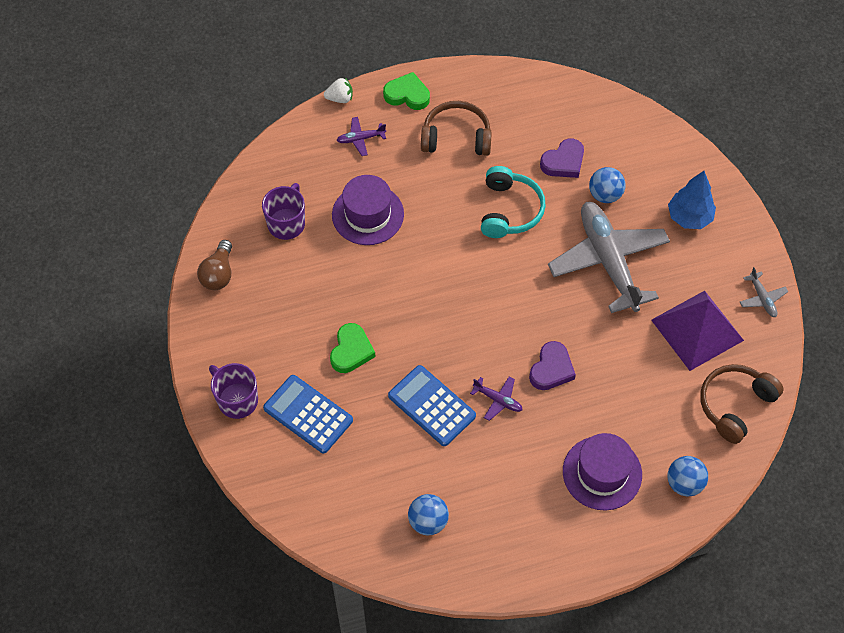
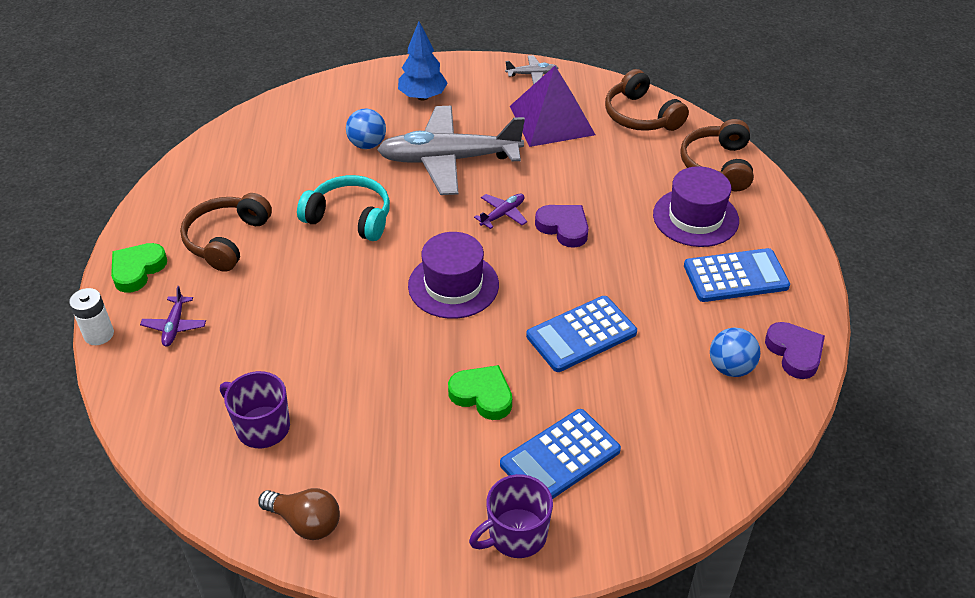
camera: 75 degrees left, 15 degrees down
white strawberry [324,78,353,103] -> white battery [69,288,114,345]
purple hat [332,175,404,245] -> purple hat moved to [408,232,499,319]
purple plane [470,376,523,421] -> purple plane moved to [474,194,527,229]
purple heart [540,139,584,178] -> purple heart moved to [765,322,825,379]
blue ball [667,456,708,496] -> brown headphones [680,119,754,191]
none -> blue calculator [684,248,790,302]

